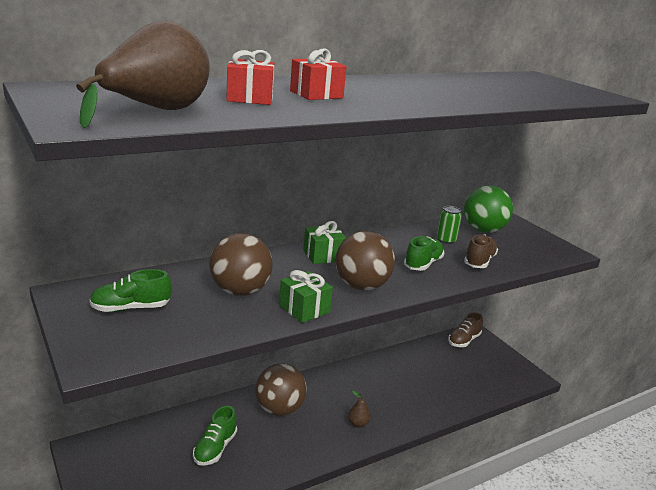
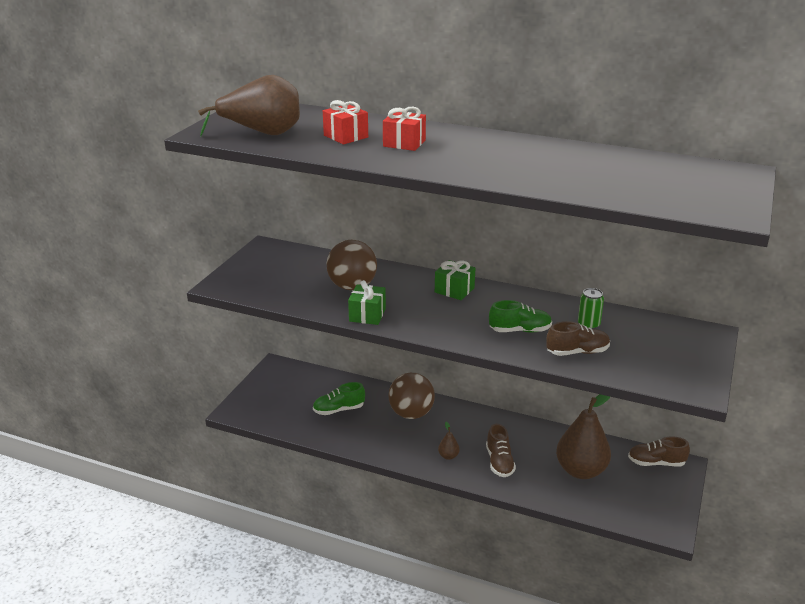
camera: 55 degrees right, 5 degrees up
green shoe [89,269,172,312] -> none
brown ball [335,231,395,290] -> none
green ball [464,185,513,233] -> none
none -> brown shoe [486,424,516,477]
none -> brown pear [556,394,611,479]

